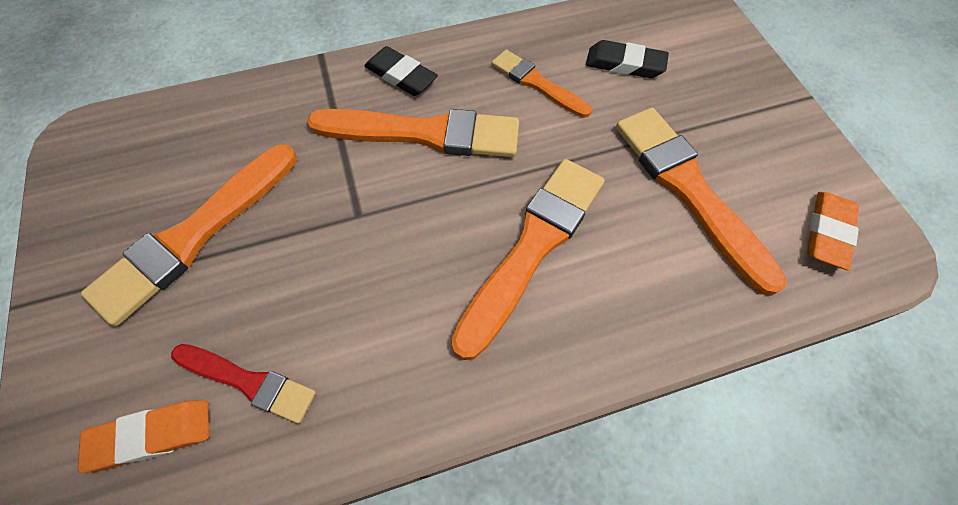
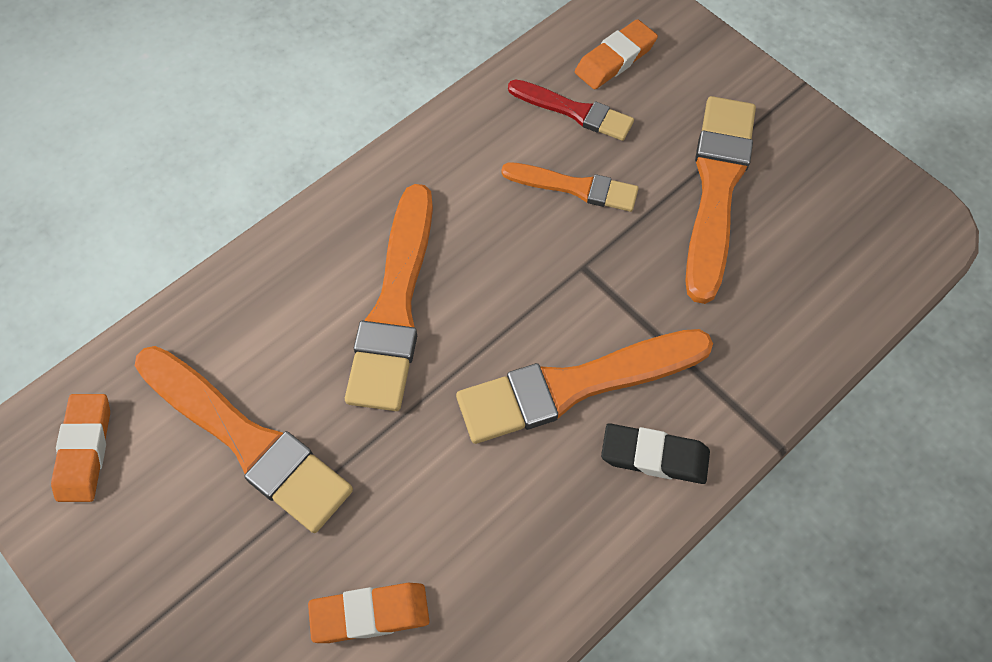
camera: 155 degrees right, 0 degrees up
red brush [171,344,316,424] -> red brush turned 150 degrees counterclockwise [508,79,634,141]
orange brush [492,50,592,118] -> orange brush moved to [501,163,639,212]
black eraser [586,40,669,78] -> orange eraser [308,583,429,643]

